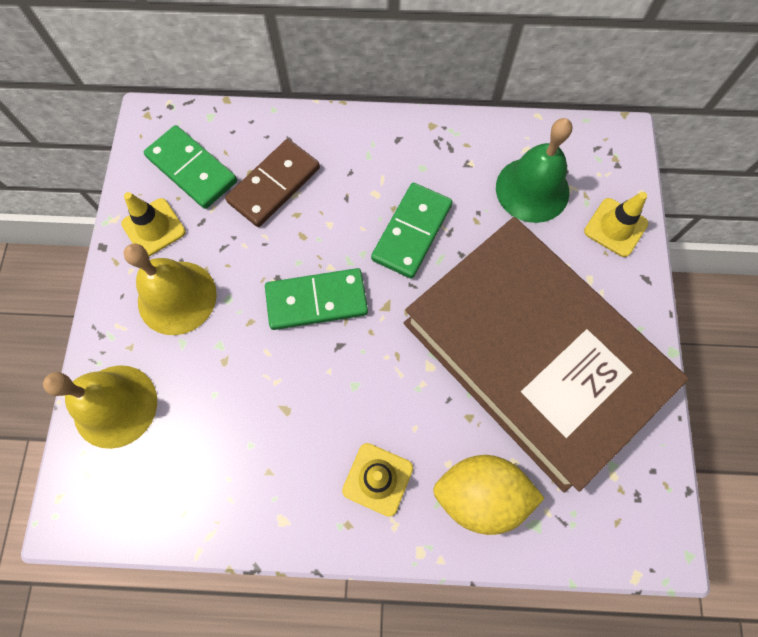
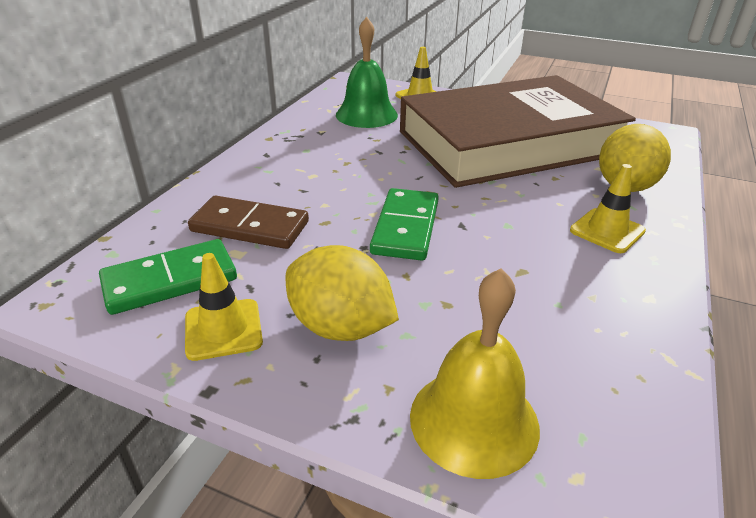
camera: 70 degrees left, 35 degrees down
yellow bell [123,244,217,335] -> yellow lemon [286,245,399,341]
brown domino [225,139,320,227] -> brown domino turned 45 degrees counterclockwise [188,195,309,249]
green domino [371,183,453,279] -> none

